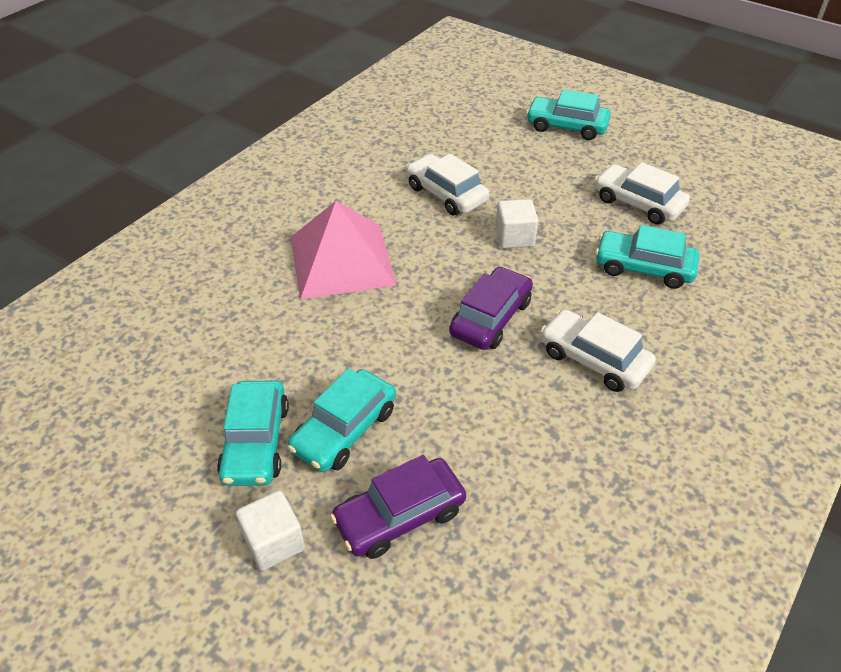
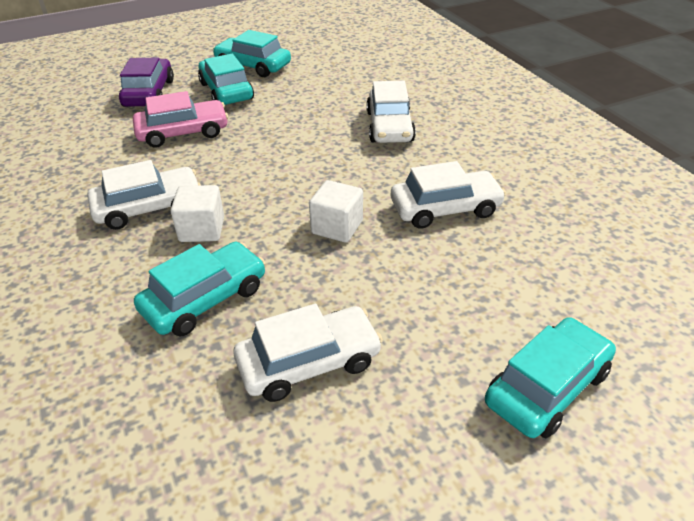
camera: 120 degrees right, 5 degrees down
white cube [236,490,305,571] -> white cube moved to [171,185,224,242]
pink pyramid [290,201,396,300] -> white car [366,81,416,143]
purple car [449,266,533,350] -> none
none -> pink car [133,91,228,147]

